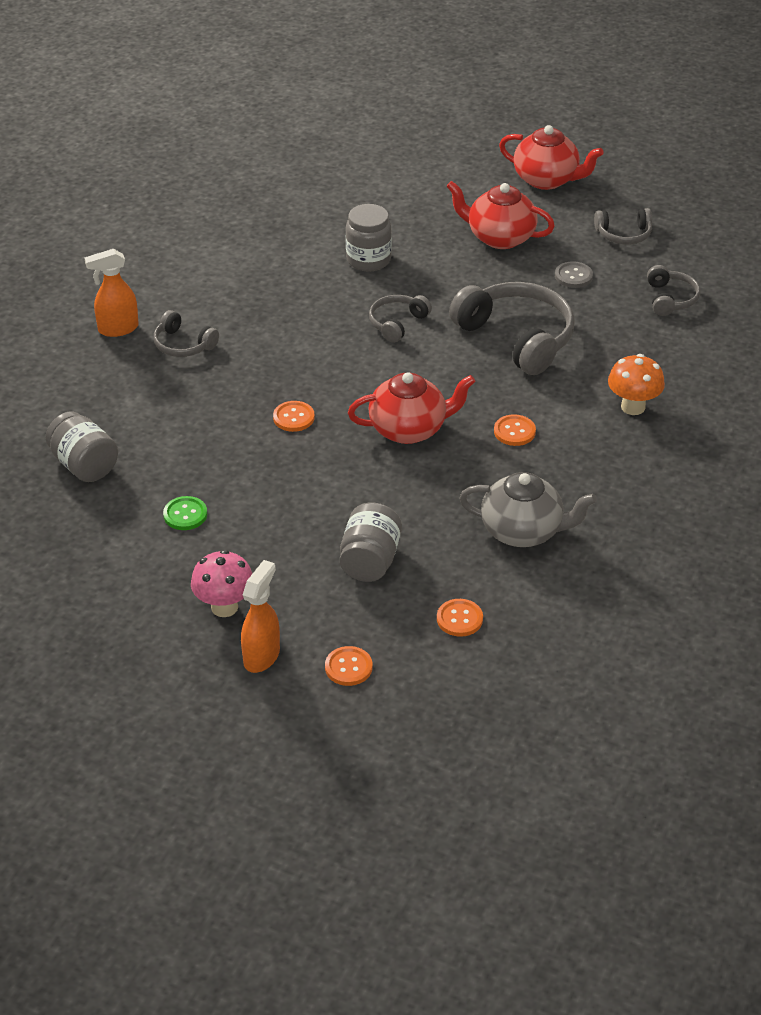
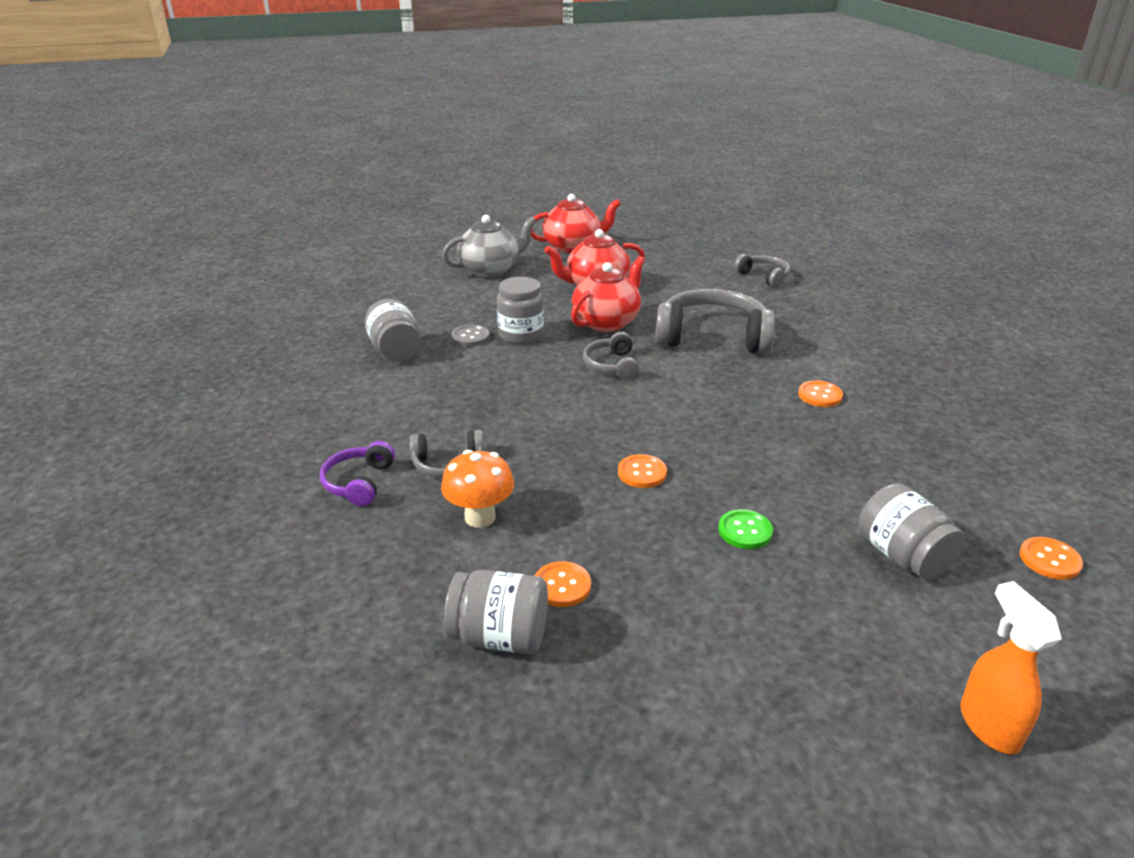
camera: 40 degrees left, 10 degrees down
orange spray bottle [84,249,139,337] -> purple headphones [320,441,395,506]
green button [163,496,207,530] -> green button moved to [718,509,773,549]
pink mushroom [191,550,253,617] -> none
orange button [325,646,372,686] -> orange button moved to [535,561,591,607]
red teapot [348,372,476,444] -> red teapot moved to [571,256,645,332]
grey teapot [459,472,597,547] -> grey teapot moved to [442,215,536,277]
grey button [555,261,593,288] -> grey button moved to [451,325,490,347]
grey headphones [594,208,652,245] -> none
orange mushroom [608,354,665,415] -> orange mushroom moved to [441,450,514,528]
none -> grey jar [365,299,421,362]

